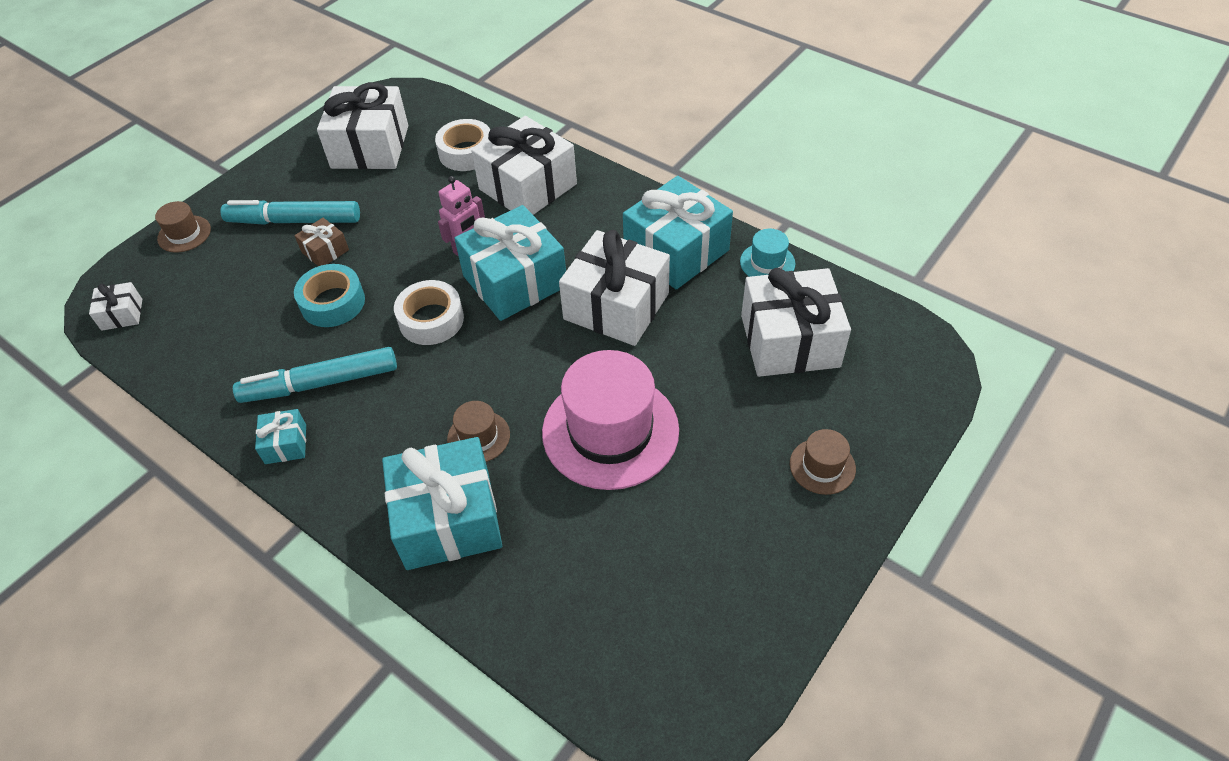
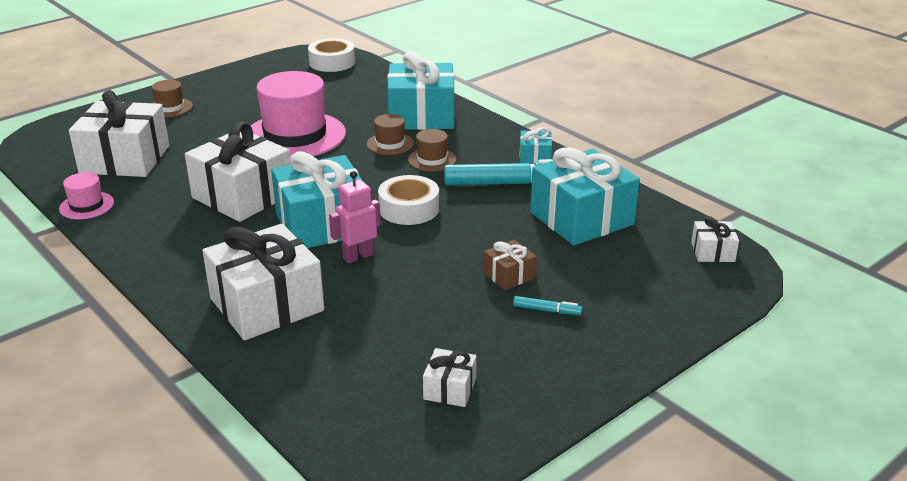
camera: 170 degrees left, 20 degrees down
brown hat [155,201,211,253] -> brown hat moved to [408,129,456,172]
turquoise marker [221,200,360,225] -> turquoise marker [513,296,582,315], size x0.42
turquoise tape [294,264,365,327] -> none
white gift [317,82,408,169] -> white gift [423,348,477,407], size x0.46
white tape [435,119,490,171] -> white tape moved to [308,38,355,72]
turquoise gift [623,176,733,289] -> turquoise gift moved to [530,148,640,246]
turquoise hat [740,229,796,277] -> pink hat [59,172,114,219]

